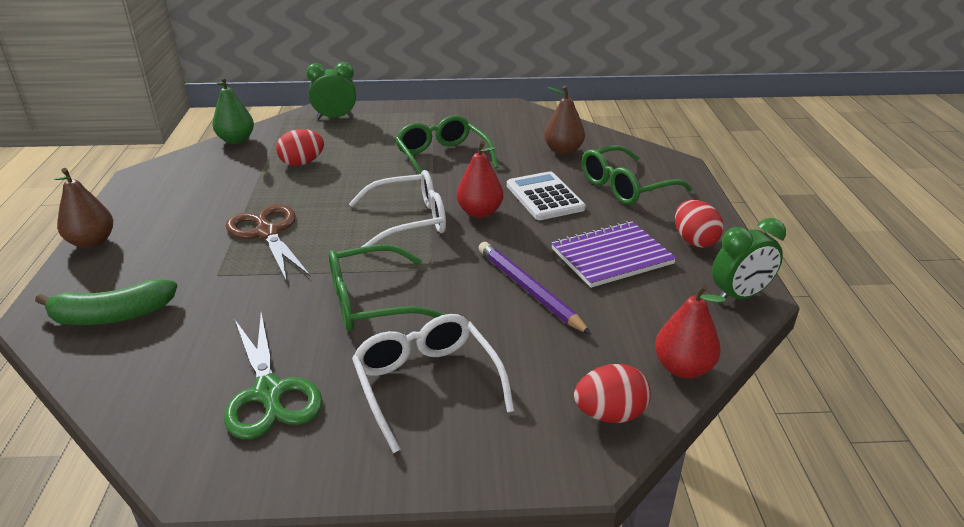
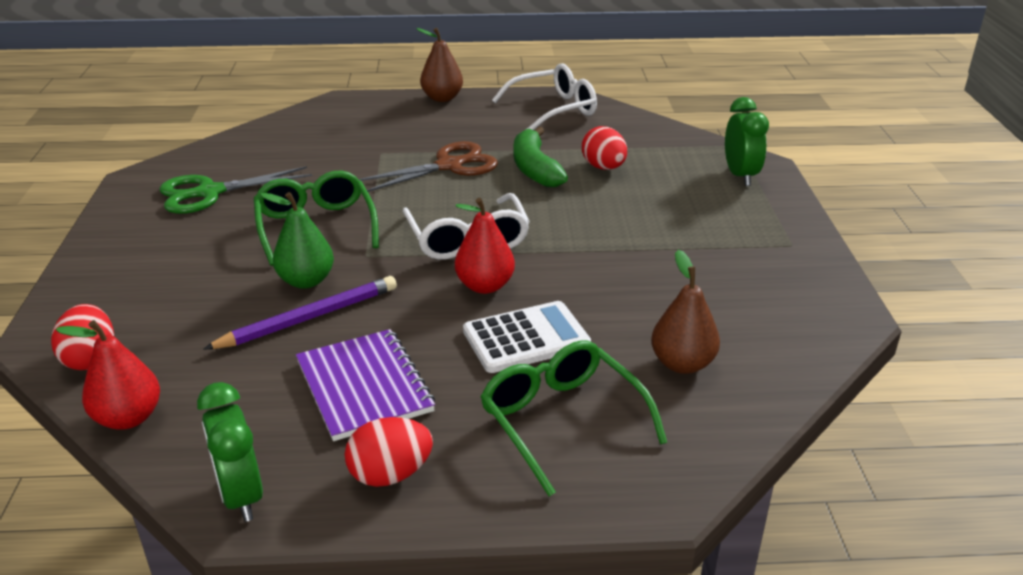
camera: 90 degrees right, 0 degrees up
green banana [35,279,177,325] -> green banana moved to [514,127,568,187]
green pear [213,77,254,144] -> green pear moved to [260,192,334,289]
white glasses [352,314,514,453] -> white glasses moved to [492,63,597,130]
green glasses [396,115,499,174] -> none

